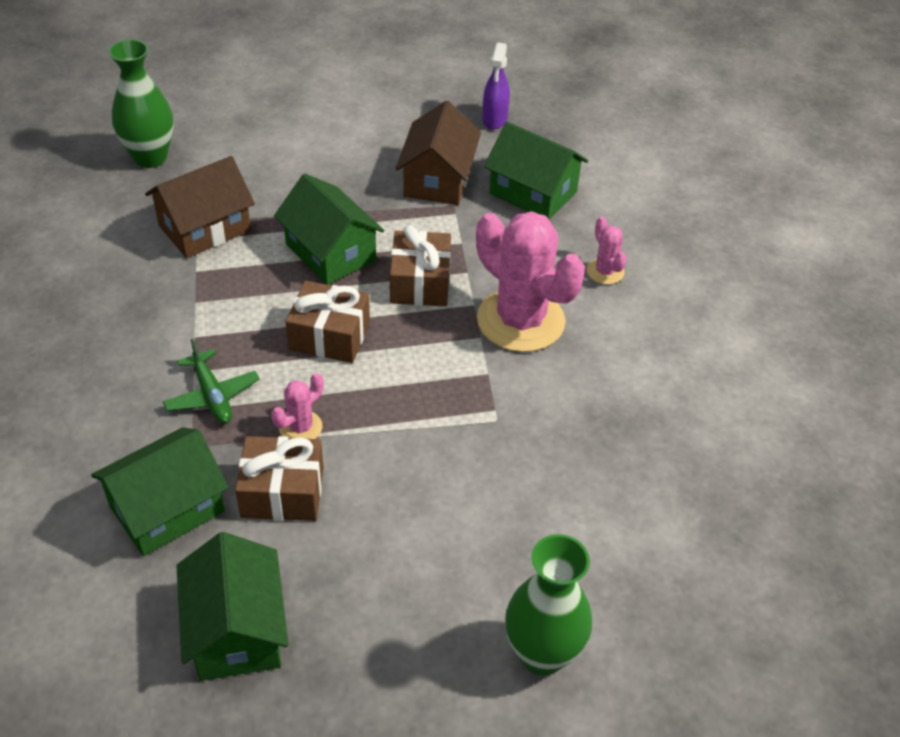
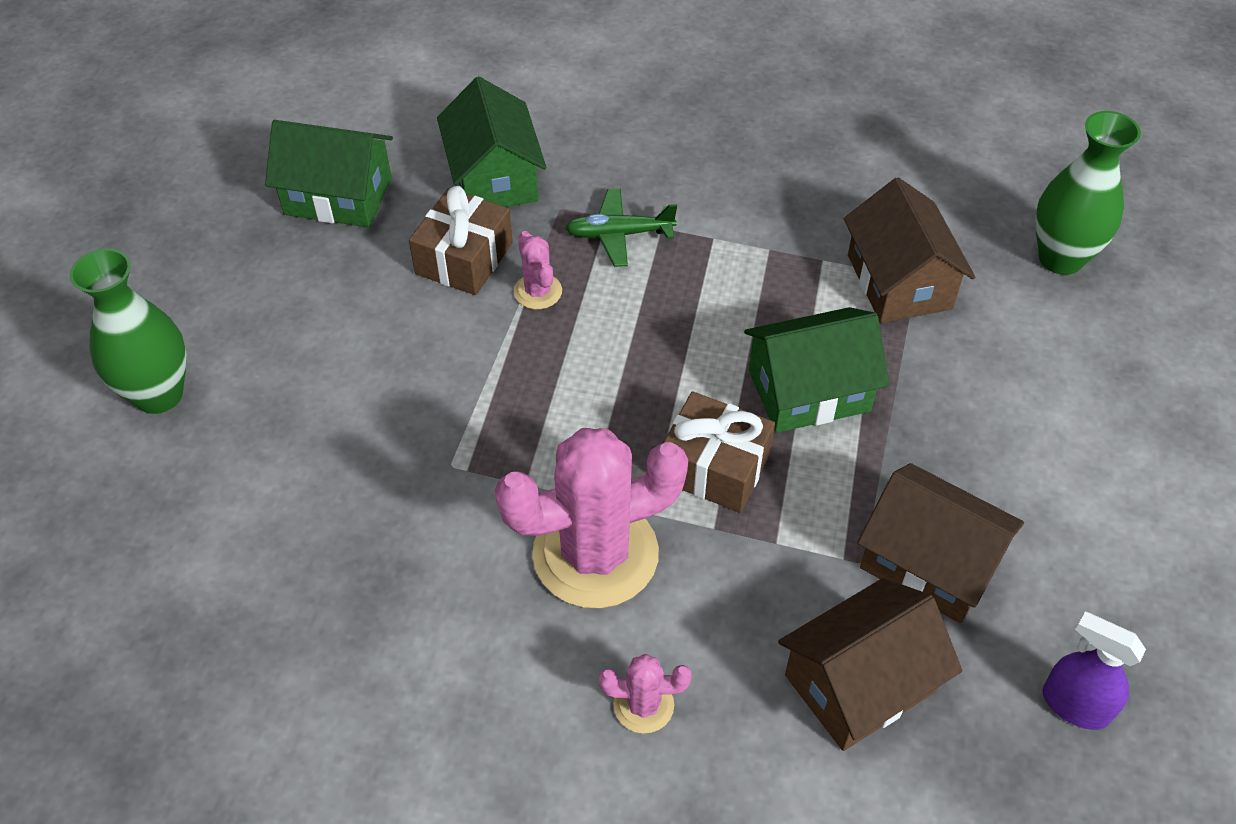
camera: 115 degrees right, 5 degrees up
brown gift [285,281,370,363] -> none
green house [484,122,588,220] -> brown house [778,578,962,751]

